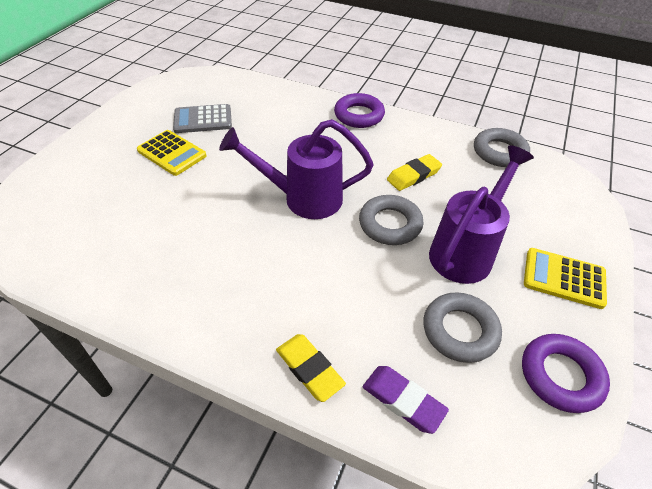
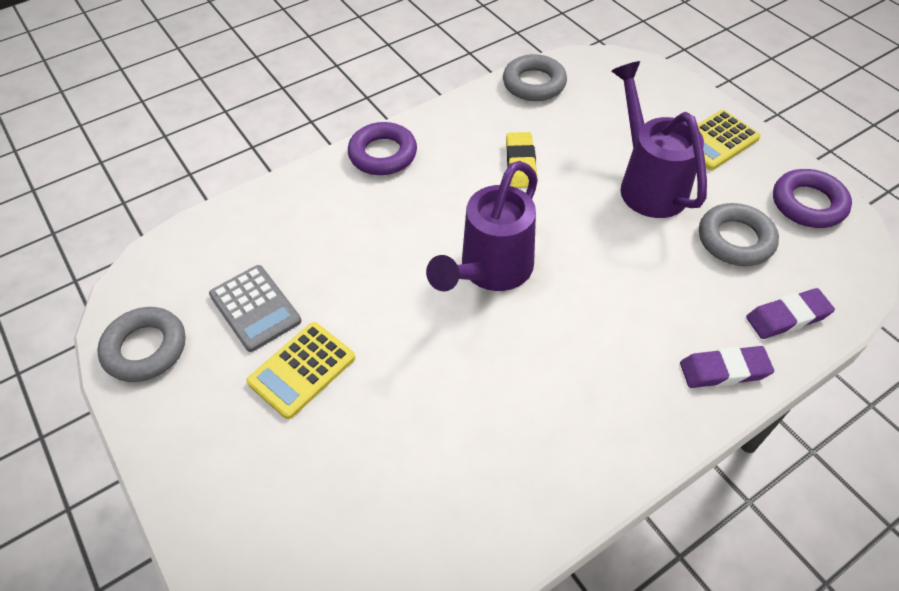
camera: 55 degrees left, 5 degrees up
yellow calculator [137,130,207,176] -> yellow calculator turned 150 degrees clockwise [246,322,355,419]
grey calculator [173,104,232,133] -> grey calculator turned 60 degrees counterclockwise [209,265,302,352]
yellow eraser [276,334,346,402] -> purple eraser [680,346,774,388]
grey ring [359,195,424,245] -> grey ring moved to [97,307,185,382]

